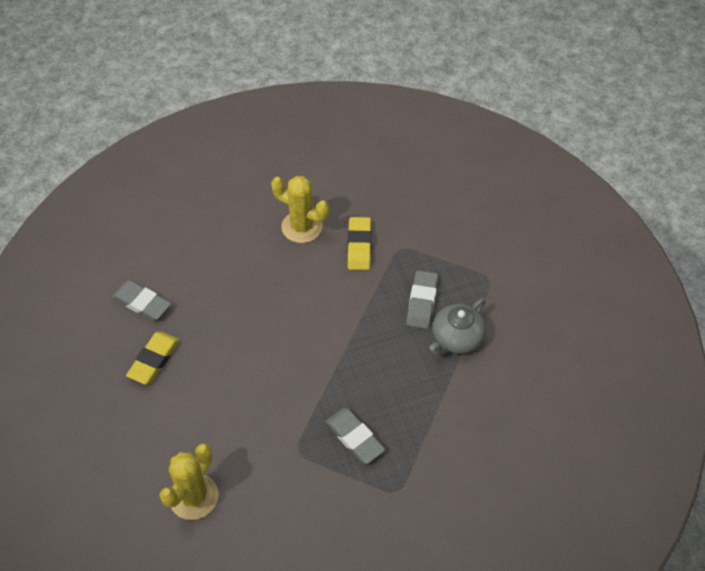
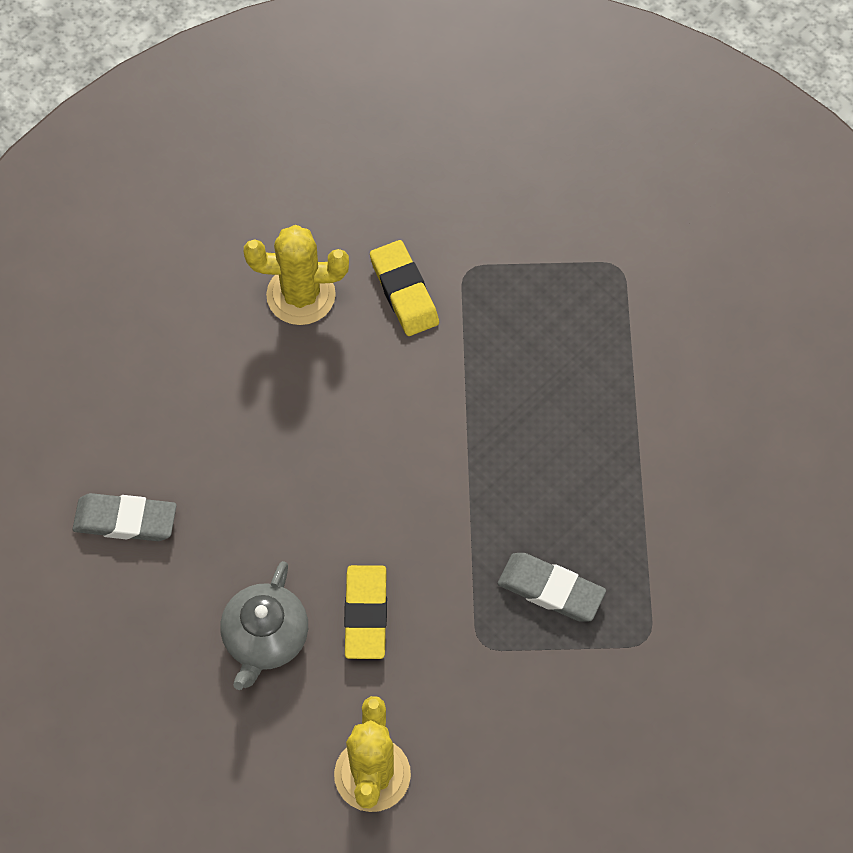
camera: 25 degrees left, 10 degrees up
yellow eraser [126,331,180,384] -> yellow eraser moved to [344,565,387,659]
grey eraser [406,270,438,329] -> none
grey teapot [430,298,486,356] -> grey teapot moved to [220,561,308,690]

